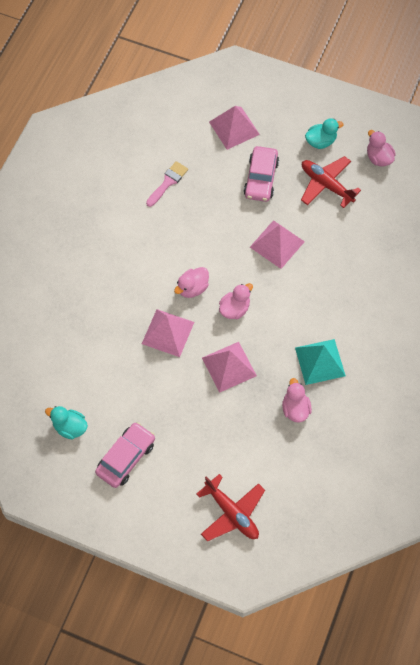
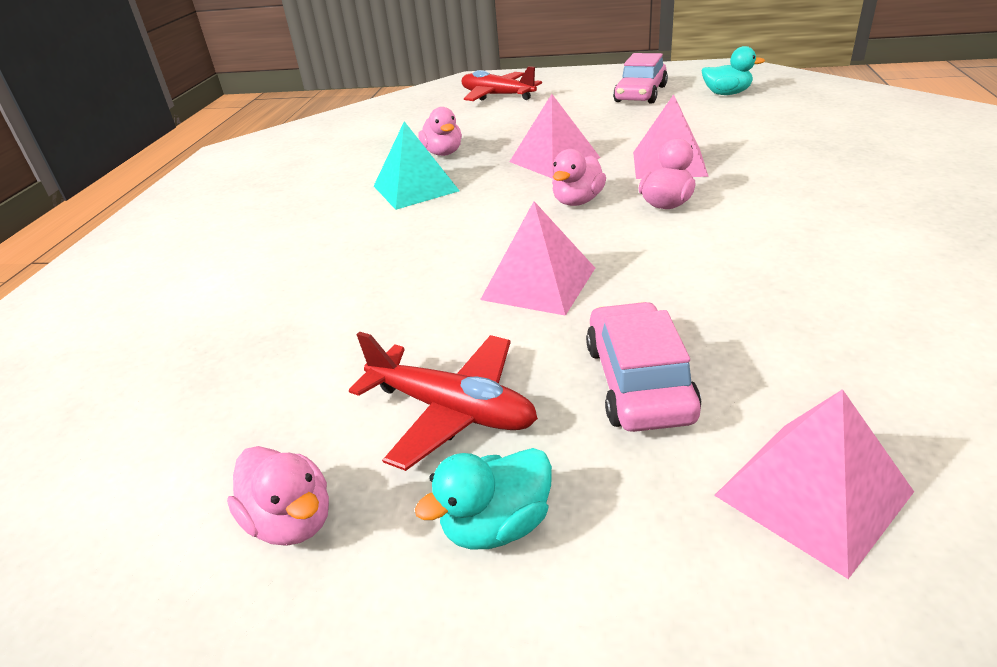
camera: 170 degrees right, 30 degrees down
pink brush [146,161,188,207] -> none

